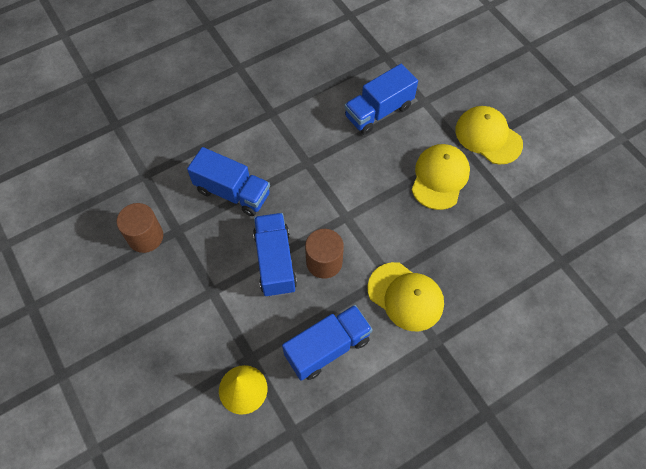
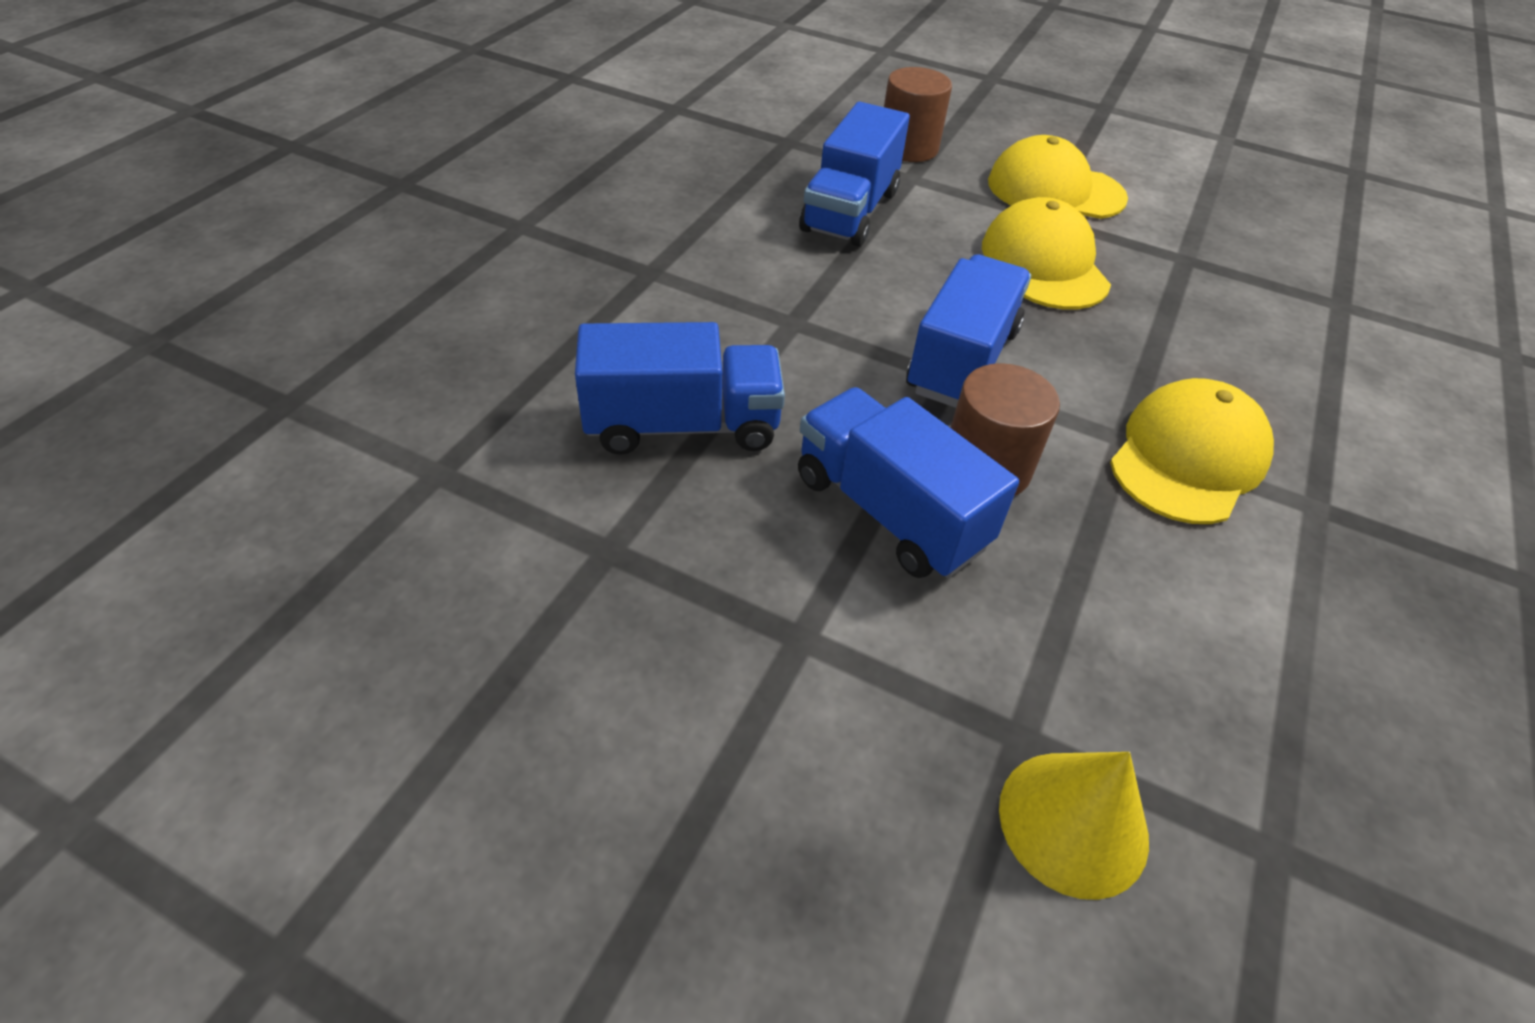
camera: 35 degrees left, 15 degrees down
brown cylinder [117,203,163,253] -> brown cylinder moved to [884,67,952,162]
blue truck [282,305,373,381] -> blue truck moved to [906,254,1031,408]
yellow cap [367,262,444,331] -> yellow cap turned 60 degrees counterclockwise [1110,378,1274,524]

